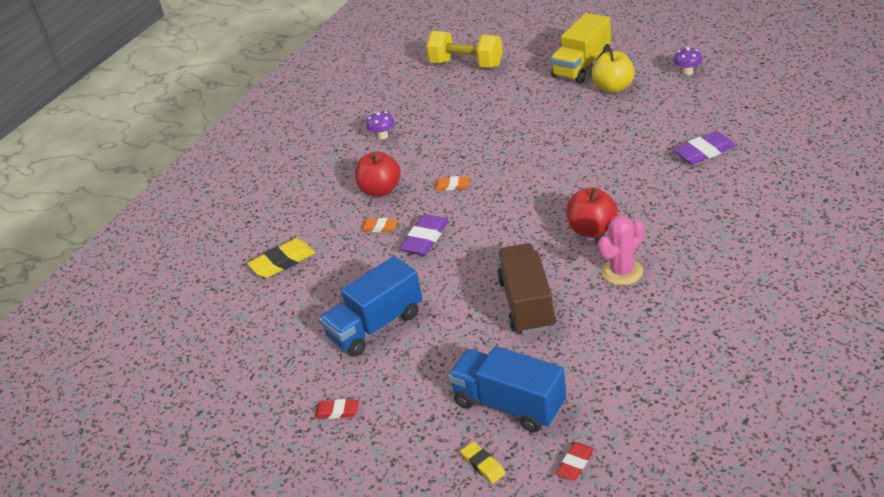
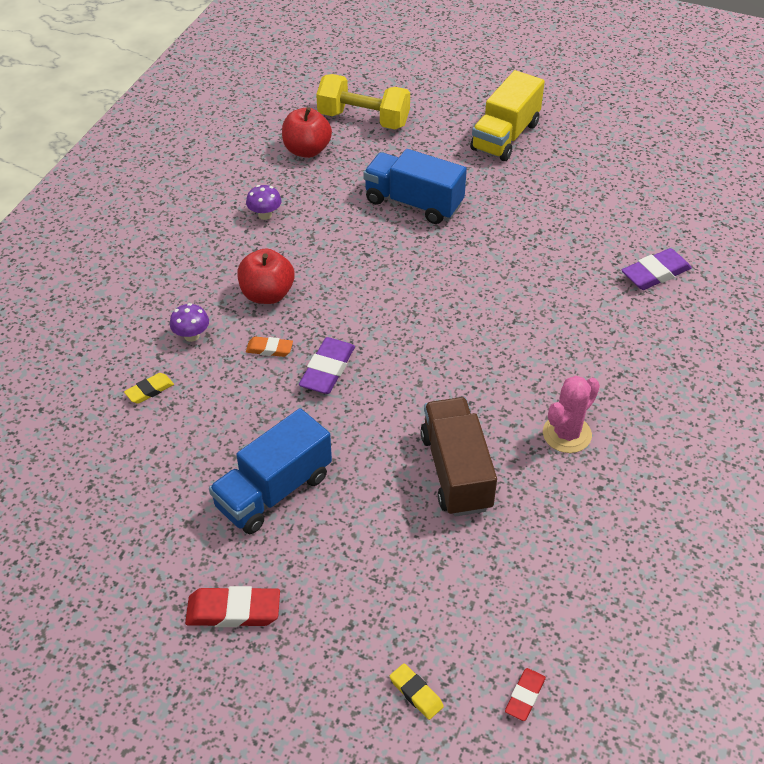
camera: 10 degrees left, 10 degrees up
yellow eraser [247,239,315,278] -> yellow eraser [124,373,174,404], size x0.59
red eraser [314,399,359,419] -> red eraser [185,586,280,627], size x1.69
orange eraser [434,176,470,191] -> none
blue truck [448,346,566,433] -> blue truck moved to [363,149,467,224]
red apple [566,187,618,237] -> red apple moved to [282,107,332,158]
yellow apple [591,49,635,93] -> none
purple mushroom [673,47,702,75] -> purple mushroom moved to [170,303,209,342]

